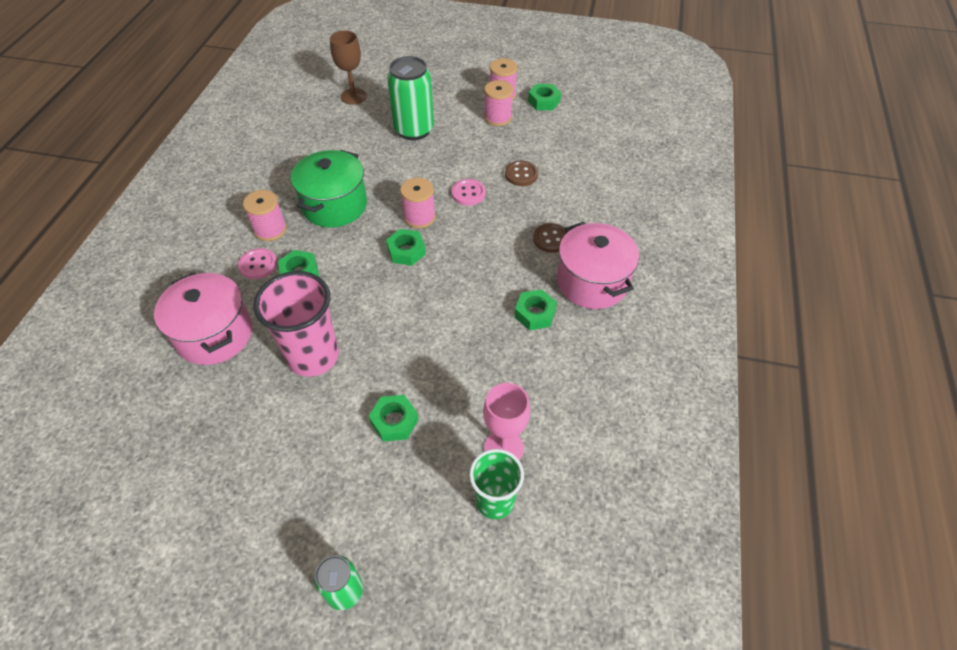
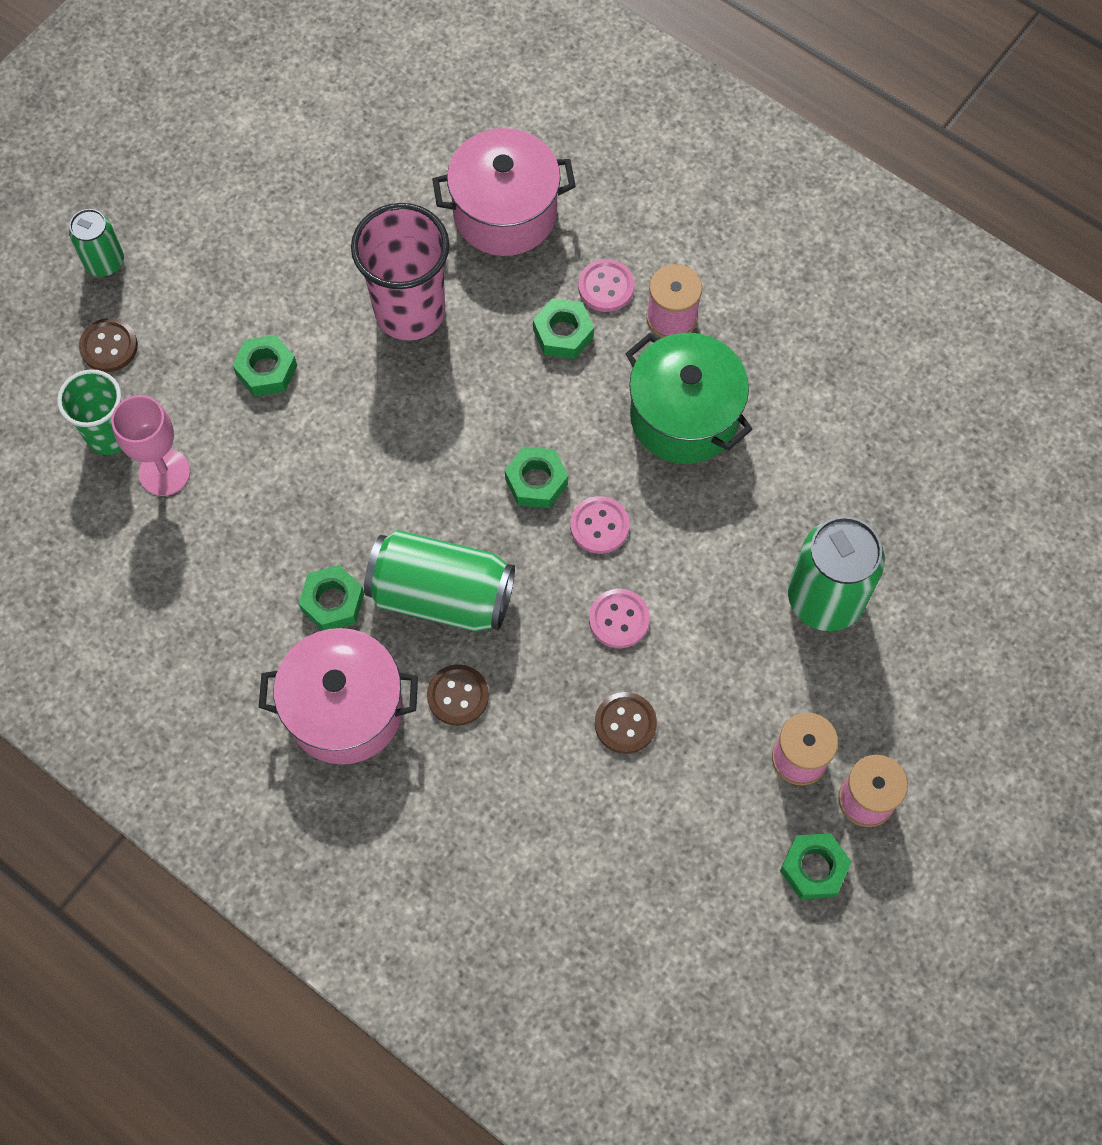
camera: 115 degrees right, 15 degrees up
brown goblet [330,30,367,105] -> none
pink spool [400,178,436,228] -> pink button [570,496,630,554]
none -> brown button [79,318,138,372]
none -> green can [364,530,515,632]

